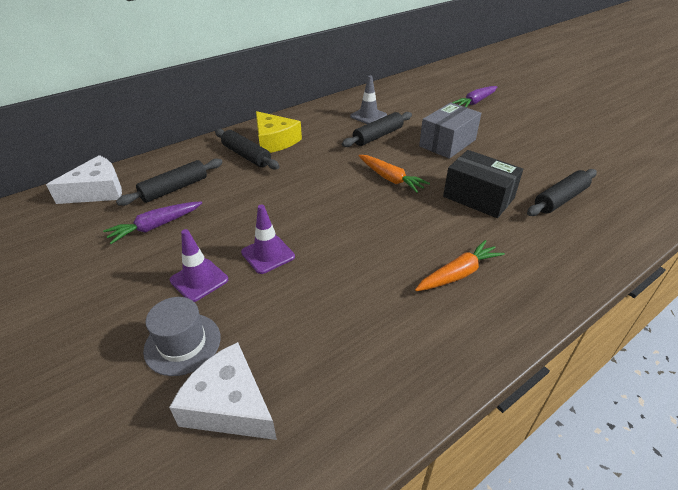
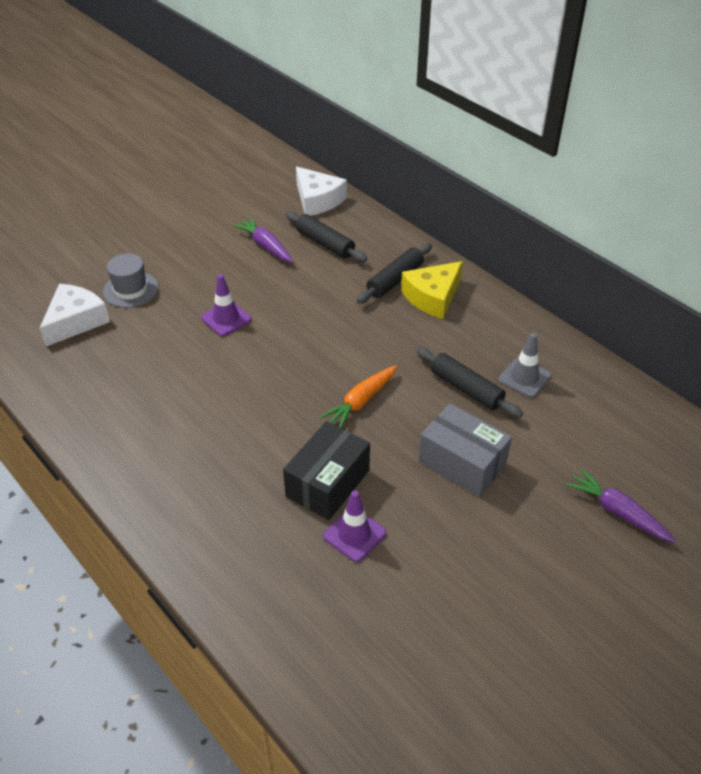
camera: 85 degrees right, 5 degrees up
purple traffic cone [170,229,228,302] -> purple traffic cone moved to [323,490,386,562]
orange carrot [415,240,505,291] -> none
black rolling pin [527,169,597,216] -> none

